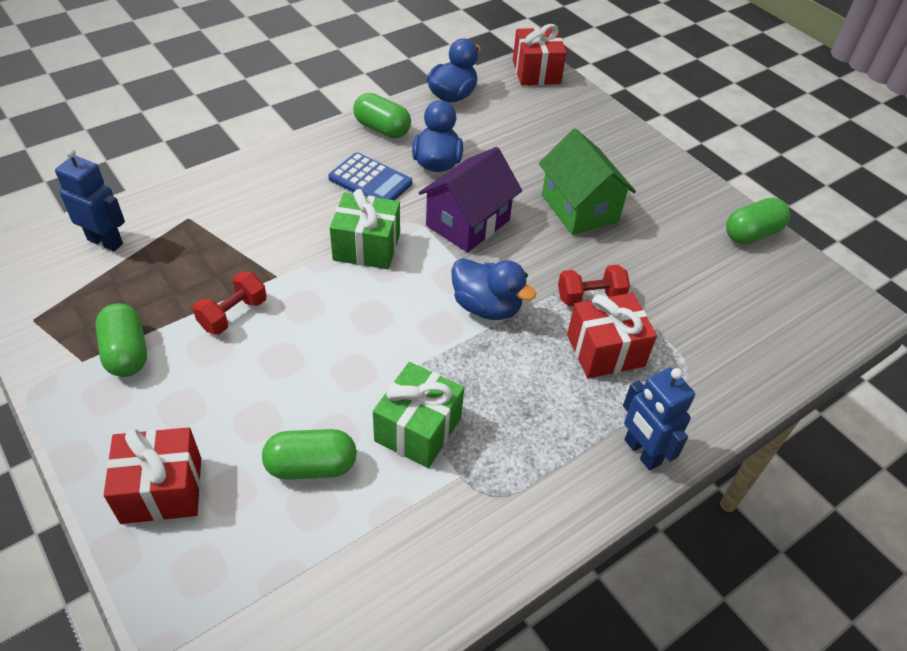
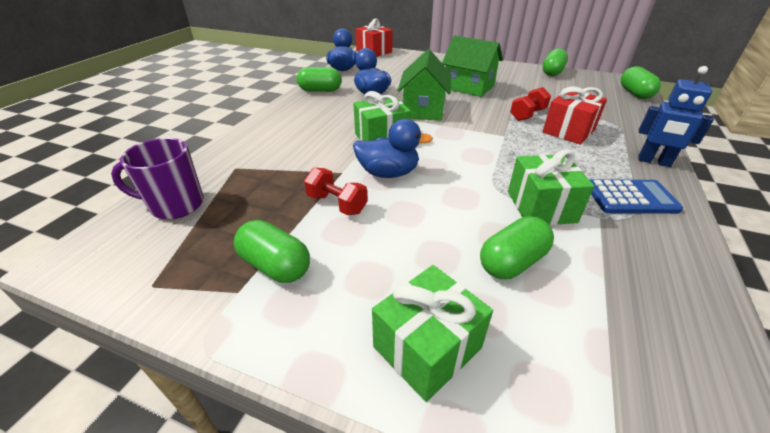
camera: 30 degrees left, 10 degrees down
blue robot [55,148,125,251] -> purple mug [111,138,204,219]
red gift [104,427,201,524] -> green gift [372,265,493,402]
red dumbbell [193,271,267,334] -> red dumbbell turned 60 degrees counterclockwise [304,168,368,215]
blue calculator [328,152,412,200] -> blue calculator moved to [590,179,683,214]
purple house [419,147,522,253] -> green house [398,49,451,121]
blue duck [451,258,536,320] -> blue duck moved to [353,119,433,178]
none -> green capsule [621,66,661,99]

